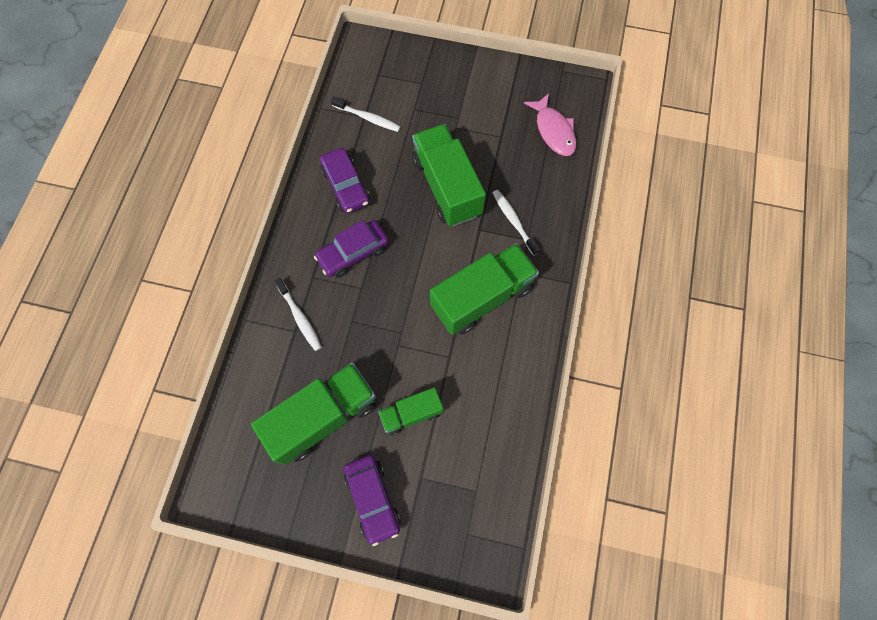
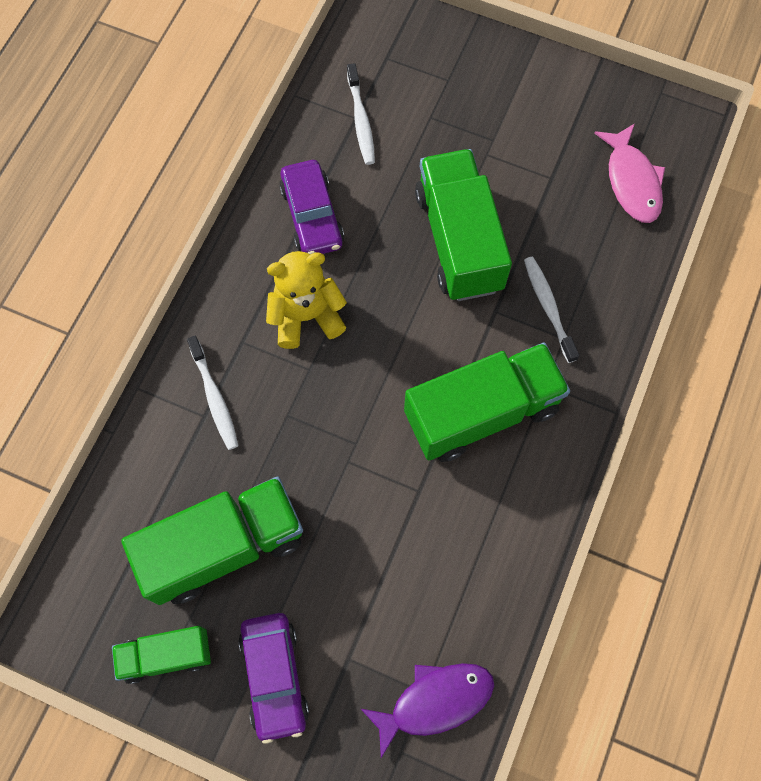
camera: 10 degrees right, 0 degrees up
purple car [314,220,389,277] -> yellow teddy bear [266,251,347,349]
white toothbrush [331,96,401,132] -> white toothbrush turned 45 degrees clockwise [347,63,375,165]
green truck [378,387,444,435] -> green truck moved to [112,626,211,684]
none -> purple fish [361,663,494,758]

